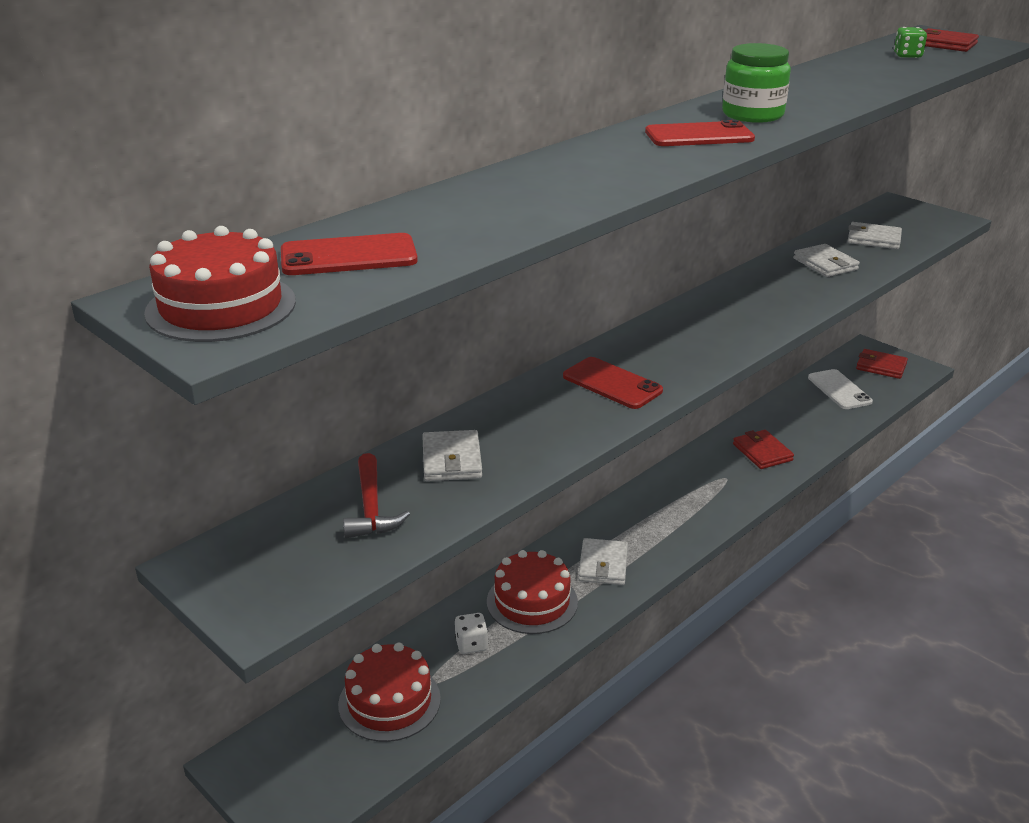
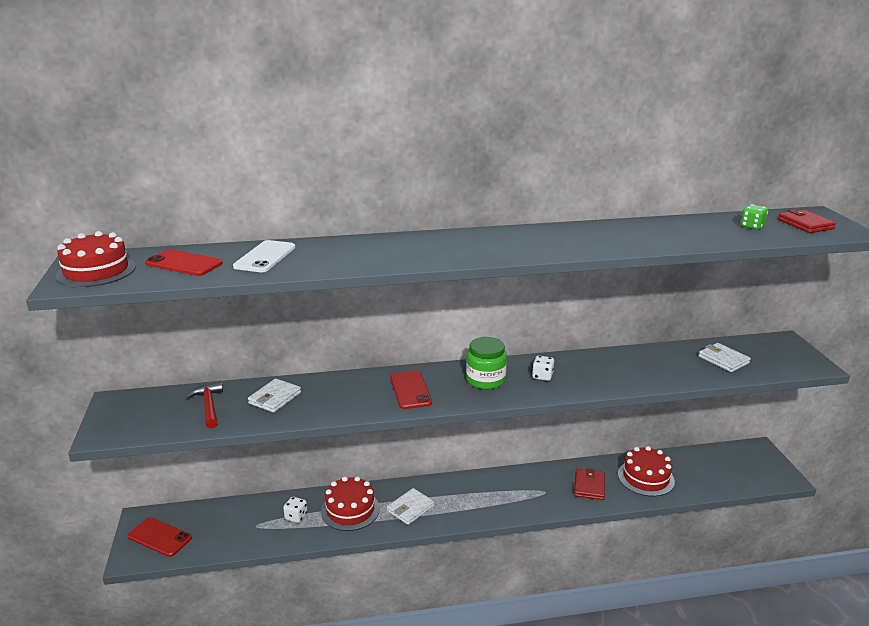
camera: 35 degrees right, 5 degrees down
red cake [338,643,441,742] -> red cake moved to [618,446,675,497]
red hammer [343,453,410,538] -> red hammer turned 135 degrees clockwise [186,382,223,429]
red phone [645,120,755,146] -> red phone moved to [127,517,192,557]
green jar [722,43,791,123] -> green jar moved to [466,337,507,389]
white wallet [793,244,860,277] -> none
white phone [808,369,873,409] -> white phone moved to [233,240,295,272]
red wallet [856,349,908,379] -> none
none -> white dice [532,355,554,381]

